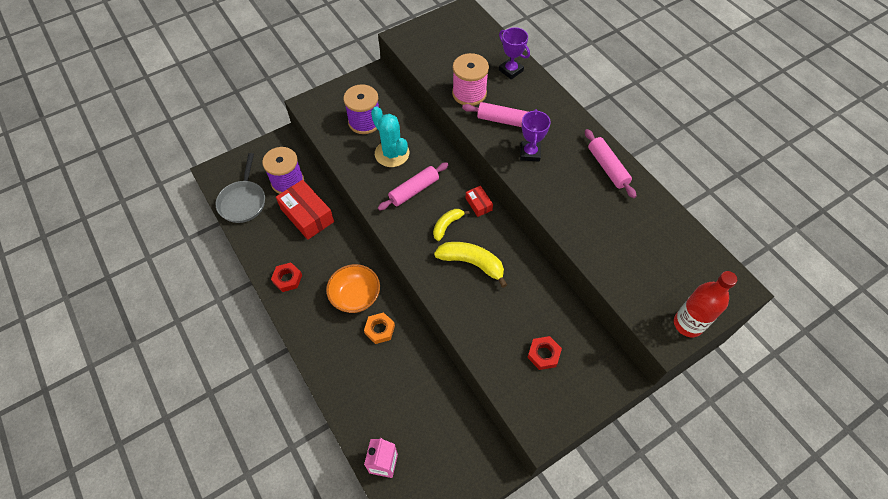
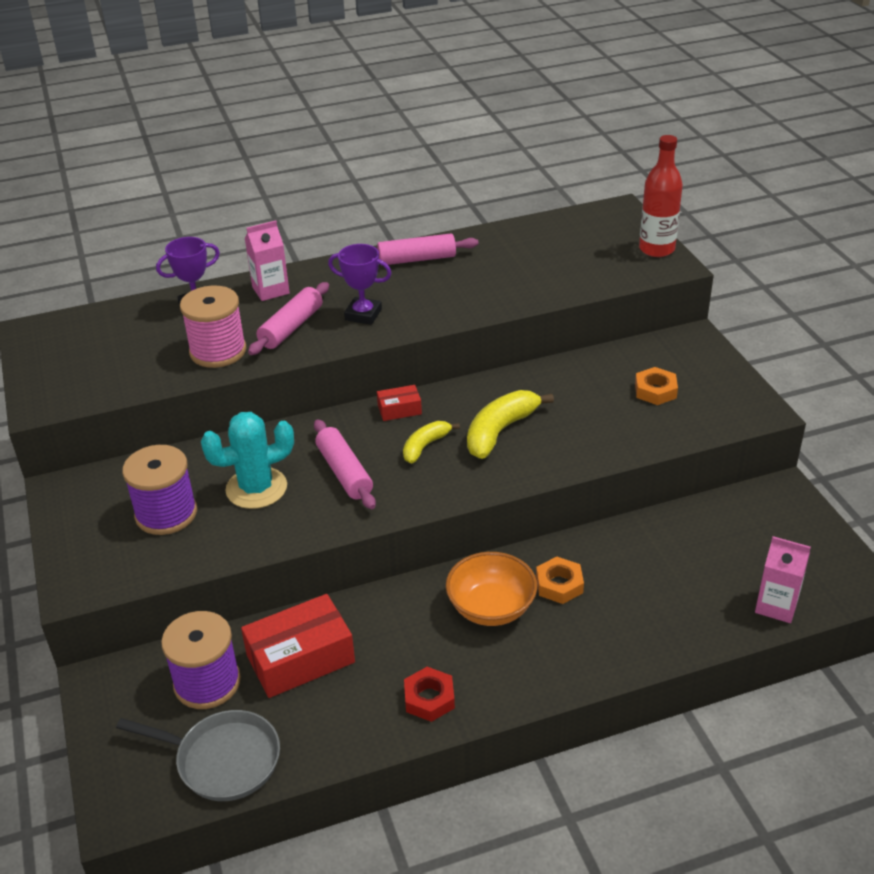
camera: 75 degrees left, 20 degrees down
yellow banana [433,209,469,241] -> yellow banana turned 75 degrees clockwise [403,421,460,464]
red nut [527,336,562,370] -> orange nut [635,367,678,405]
none -> pink carton [245,220,290,301]

